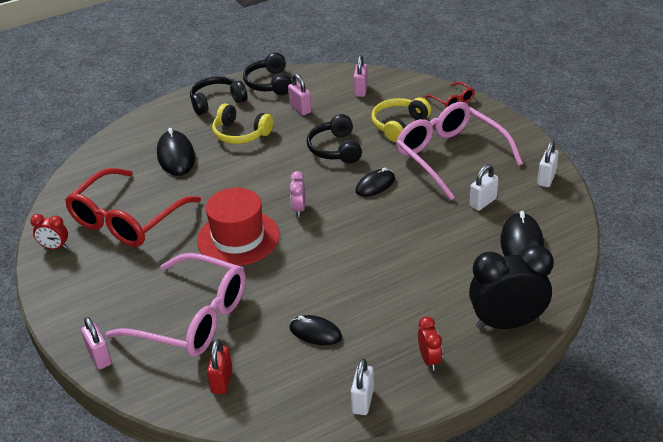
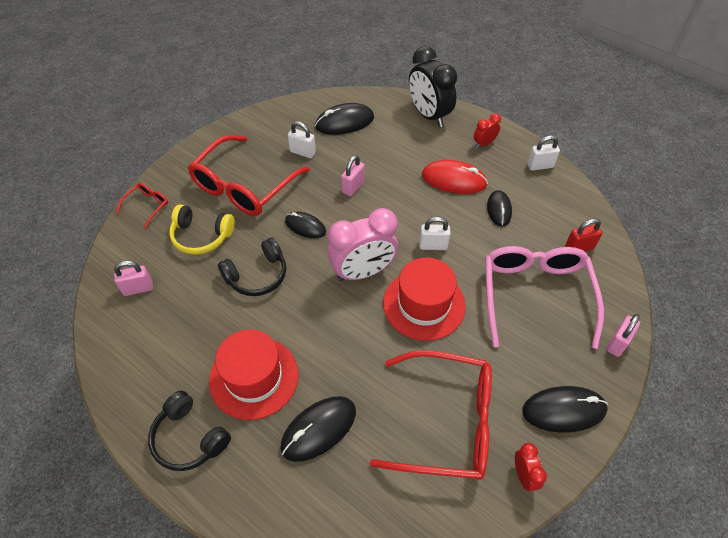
camera: 115 degrees left, 15 degrees up
yellow headphones [212,103,274,144] -> red hat [209,330,299,420]
black headphones [243,52,292,95] -> none
pink padlock [288,74,312,115] -> pink padlock moved to [341,155,365,196]
pink clock [290,171,305,217] -> pink clock [328,208,398,281], size x2.08
pink glasses [396,102,523,200] -> red glasses [188,135,310,216]
white padlock [537,141,559,187] -> white padlock moved to [419,217,451,250]
none -> red mouse [422,160,488,194]
none -> black mouse [522,386,608,433]

